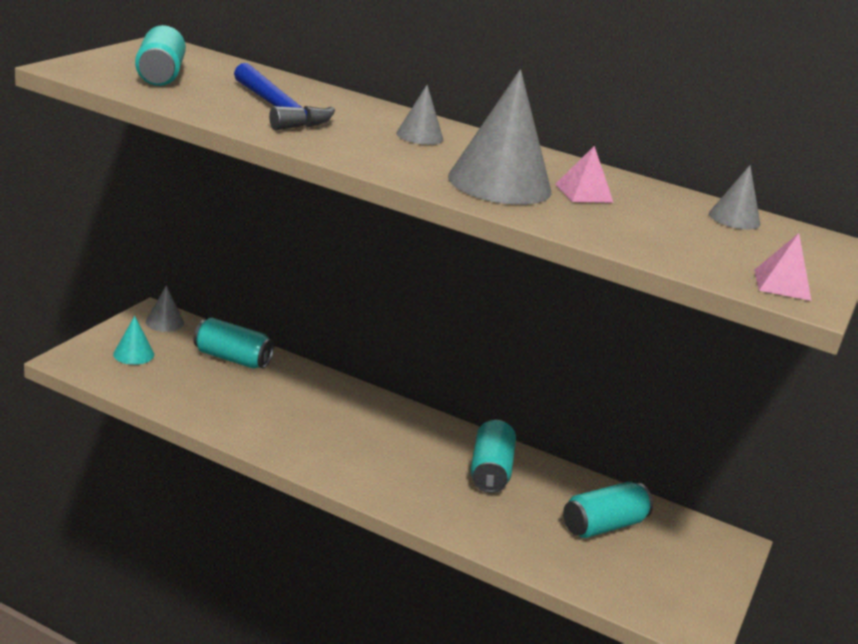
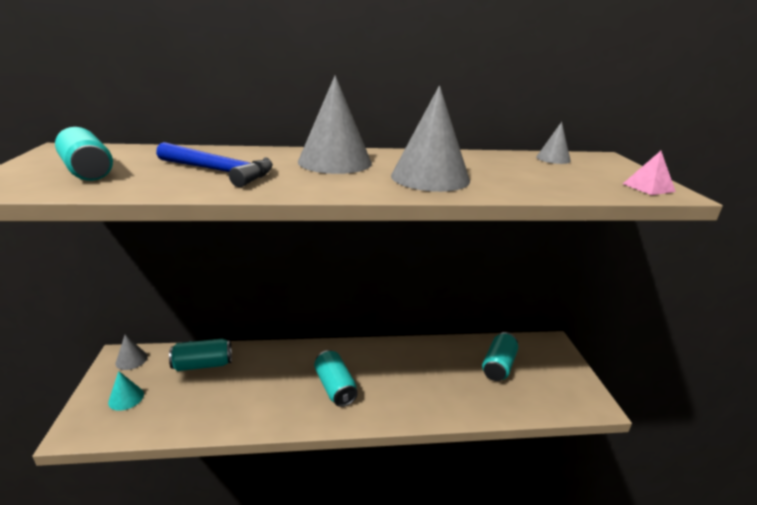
camera: 30 degrees left, 0 degrees up
grey cone [396,85,443,145] -> grey cone [298,75,372,174], size x2.02
turquoise can [470,420,516,493] -> turquoise can moved to [314,350,358,407]
pink pyramid [555,146,614,203] -> none

